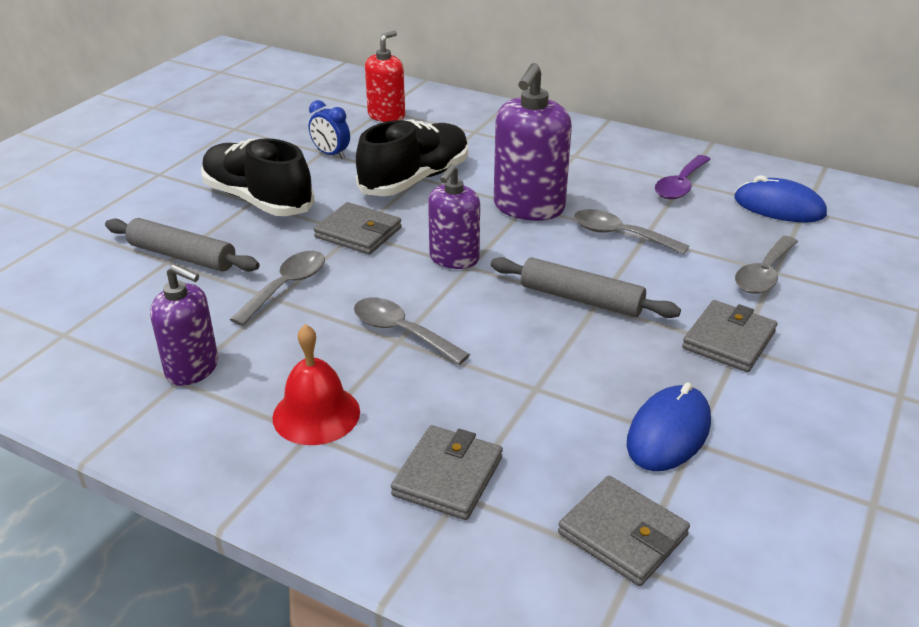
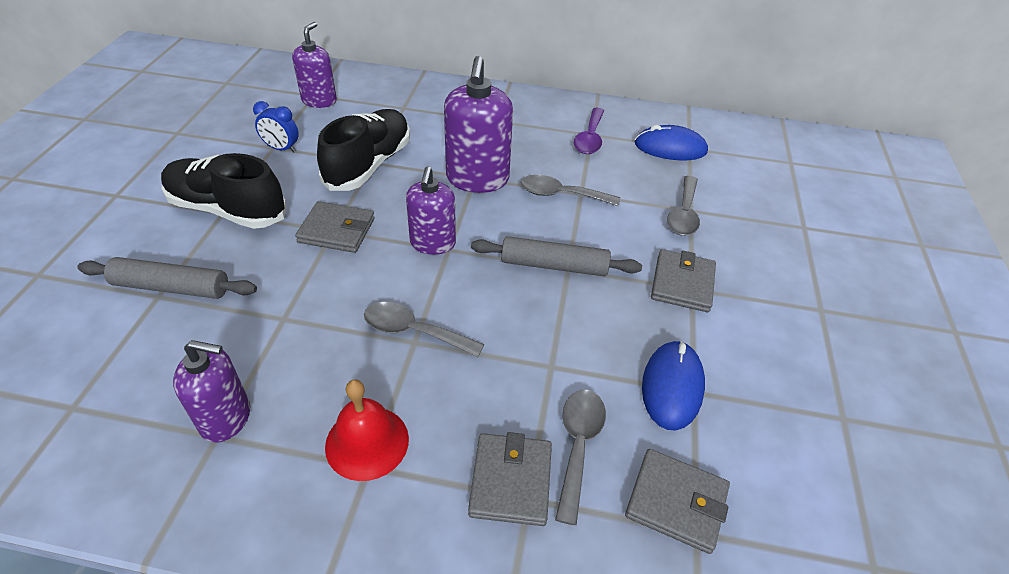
camera: 20 degrees left, 10 degrees up
grey spoon [230,251,325,326] -> grey spoon moved to [555,390,606,525]
red soap dispenser [365,31,405,122] -> purple soap dispenser [292,22,337,108]

